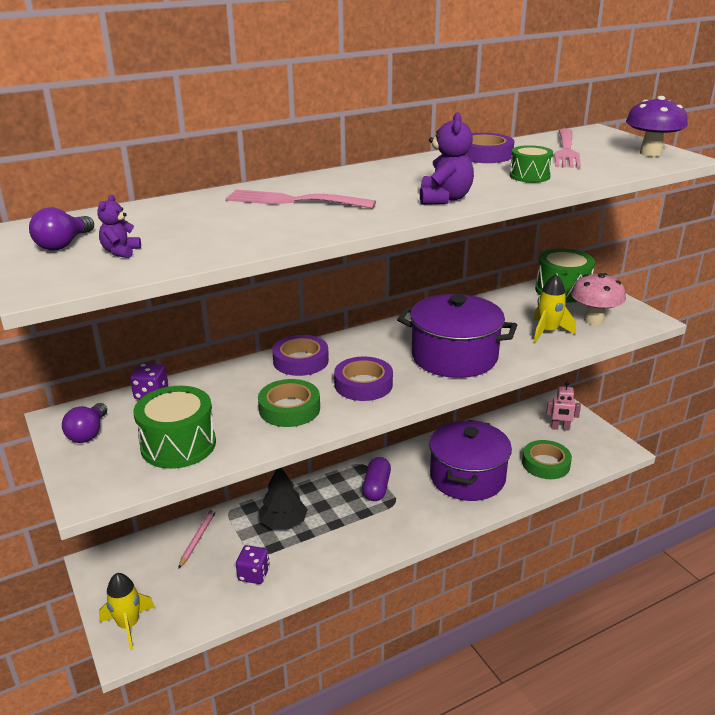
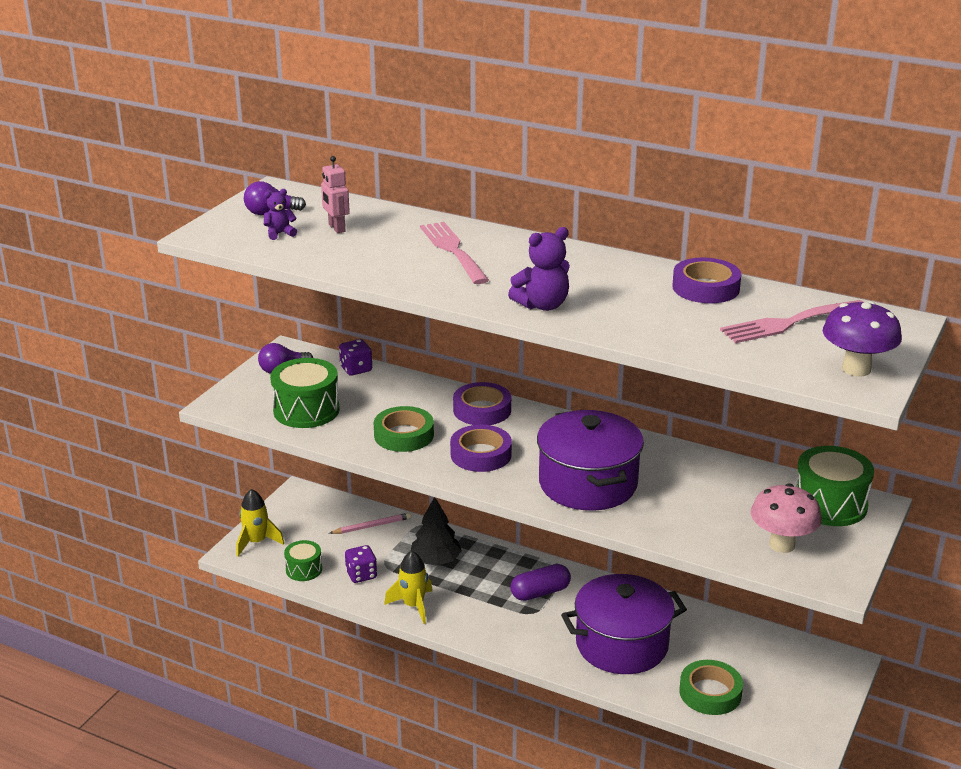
camera: 55 degrees right, 0 degrees up
green drum [510,145,553,183] -> green drum moved to [284,540,322,581]
yellow rocket [533,274,576,343] -> yellow rocket moved to [384,551,432,624]
pink robot [546,382,581,431] -> pink robot moved to [321,156,350,233]

